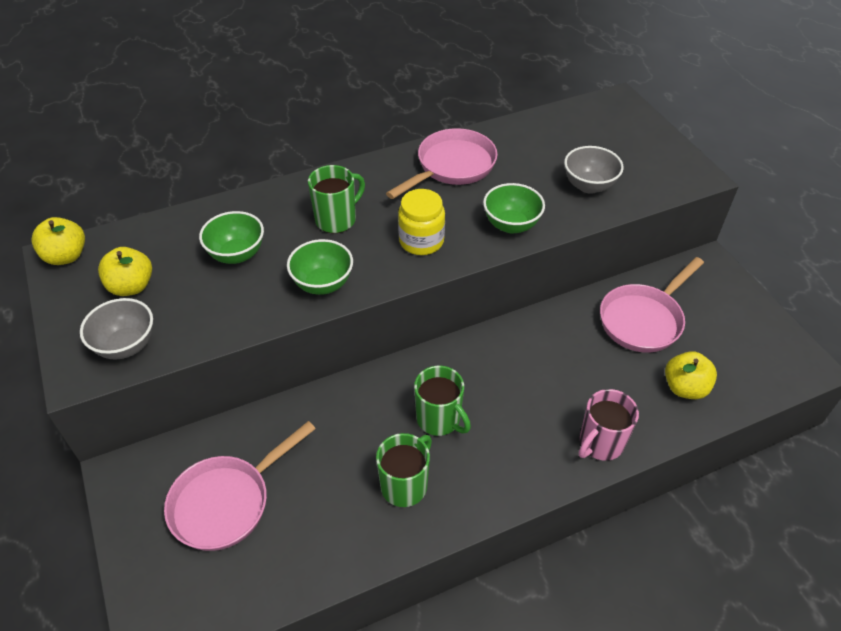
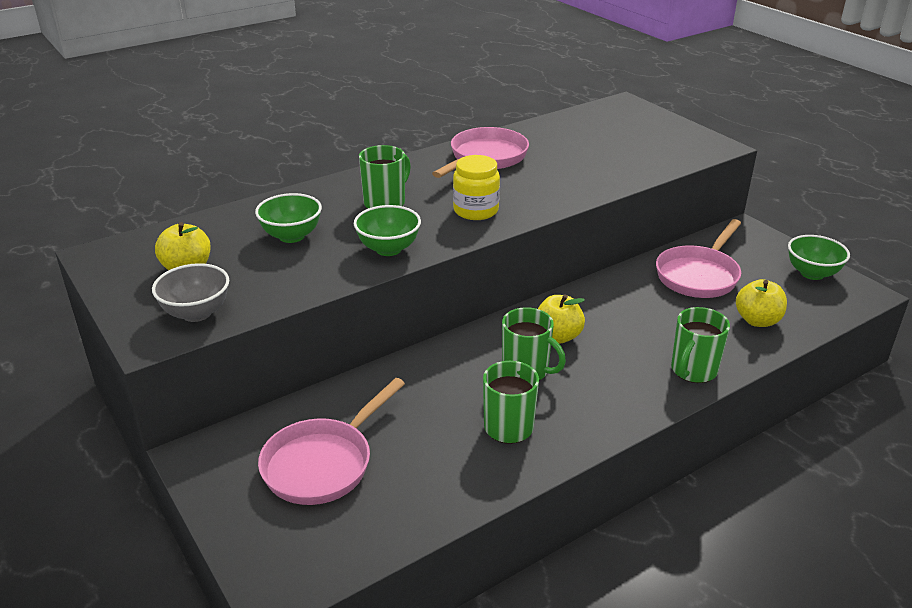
camera: 10 degrees left, 15 degrees down
yellow apple [31,217,85,265] -> yellow apple moved to [538,294,585,344]
green bowl [483,183,545,234] -> green bowl moved to [788,235,850,280]
grey bowl [564,146,624,194] -> none
pink mug [579,389,639,461] -> green mug [671,307,730,383]

